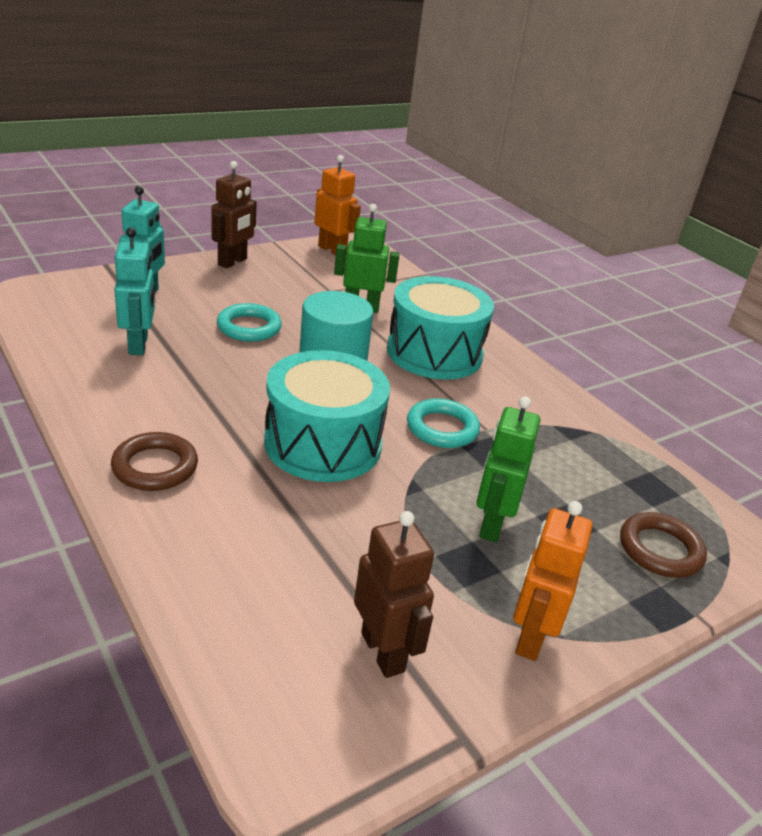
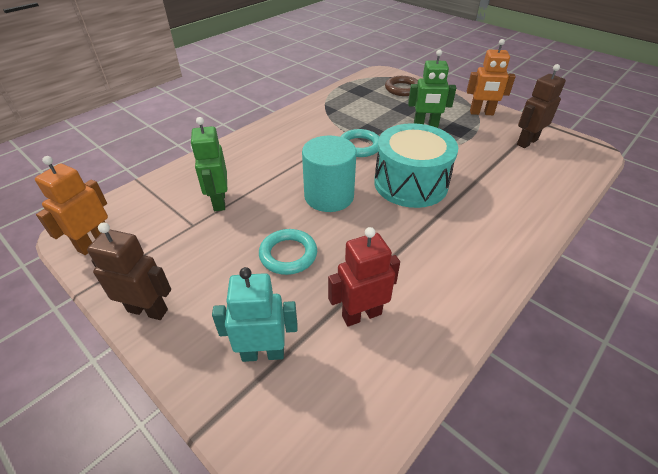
camera: 100 degrees left, 10 degrees up
brown ring [111,432,198,491] -> none
turquoise robot [114,227,155,355] -> red robot [328,227,400,327]
turquoise drum [387,276,494,380] -> none

